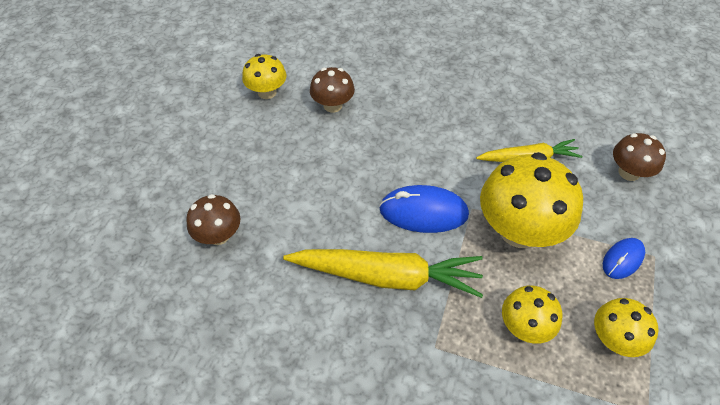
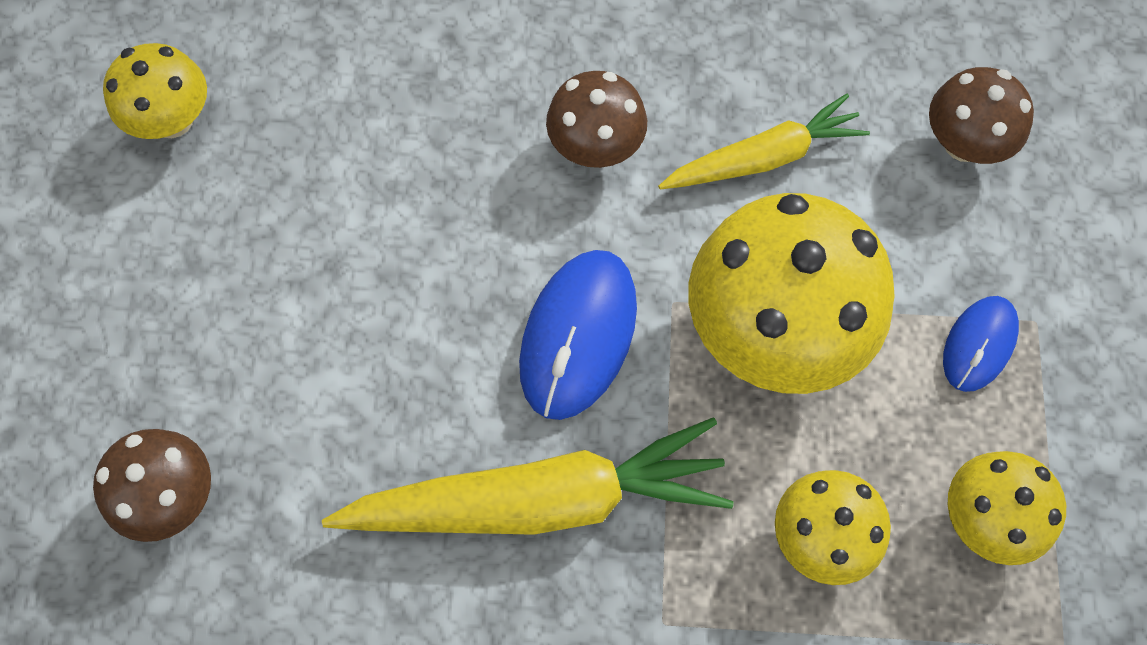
camera: 15 degrees left, 15 degrees up
brown mushroom [310,67,355,113] -> brown mushroom moved to [546,71,647,168]
blue mouse [379,185,469,233] -> blue mouse turned 60 degrees counterclockwise [519,250,637,420]

